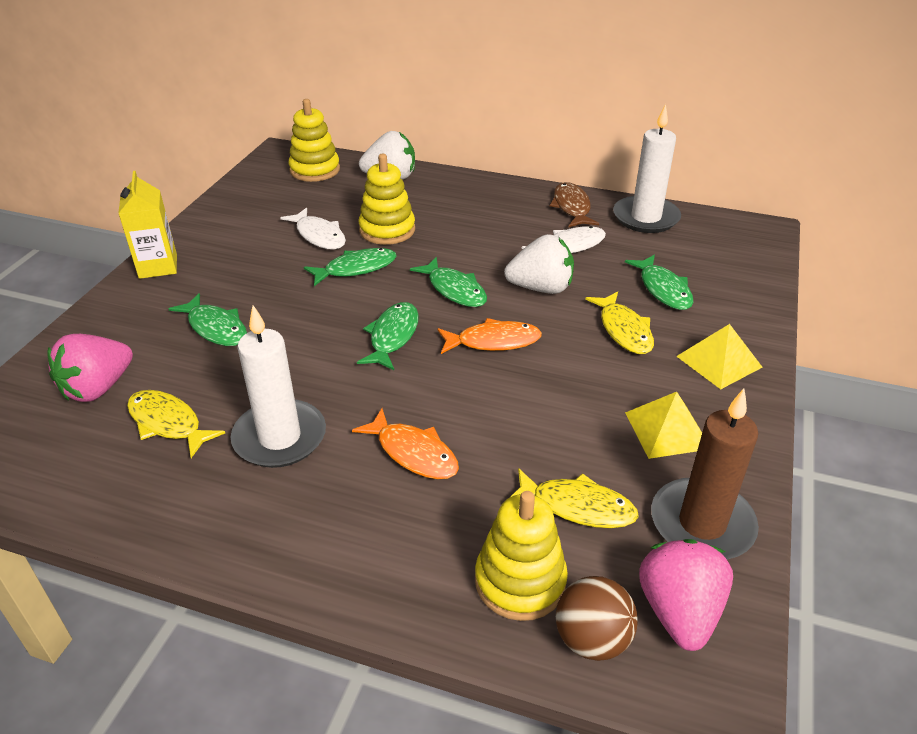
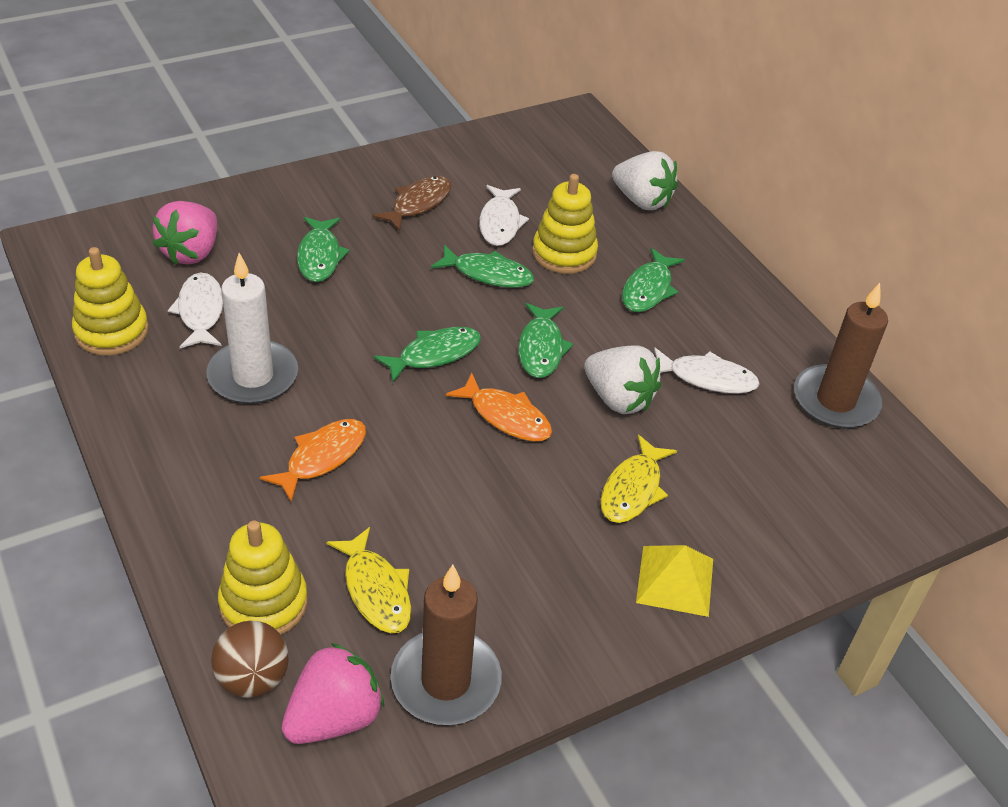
camera: 40 degrees right, 5 degrees up
pink strawberry [47,334,133,402] -> pink strawberry turned 60 degrees counterclockwise [153,201,218,265]
yellow carton [118,171,177,279] -> none
yellow fish [127,390,225,458] -> white fish [168,273,223,348]
yellow stacking toy [288,99,340,182] -> yellow stacking toy moved to [72,247,149,356]
orange fish [352,408,459,479] -> orange fish turned 135 degrees counterclockwise [260,419,366,503]
brown fish [550,182,599,228] -> brown fish moved to [372,176,452,231]
white candle [613,104,681,233] -> brown candle [794,283,888,429]
green fish [625,255,694,310] -> green fish moved to [622,248,685,312]
yellow pyramid [625,392,702,459] -> none

